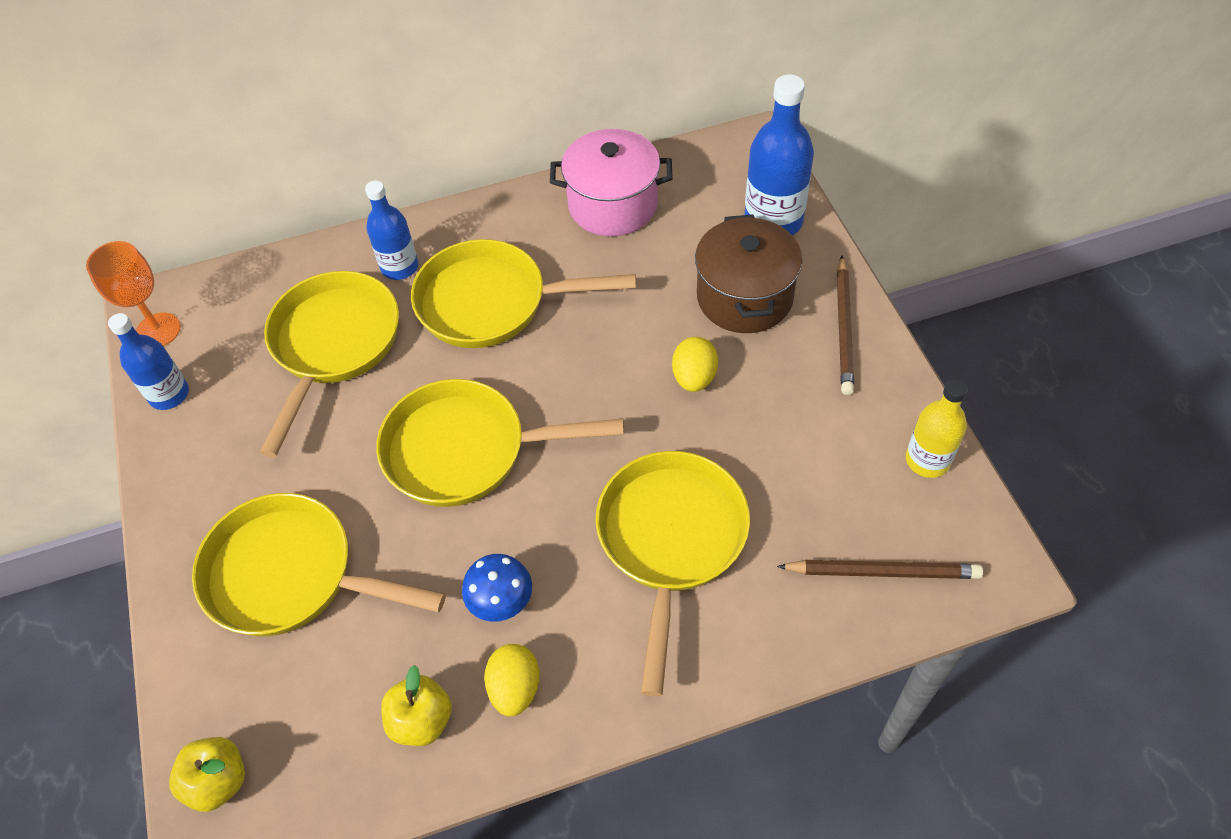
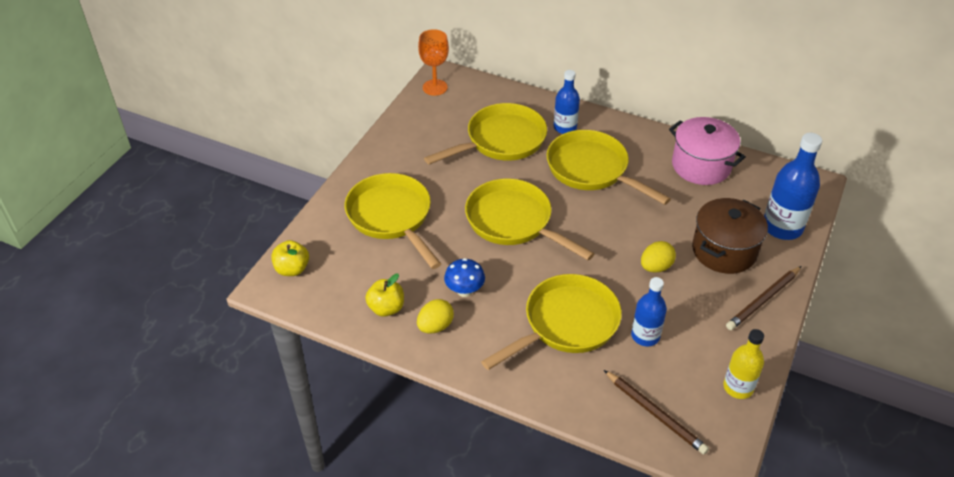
camera: 40 degrees right, 10 degrees down
blue bottle [108,313,189,410] -> blue bottle moved to [631,277,667,346]

